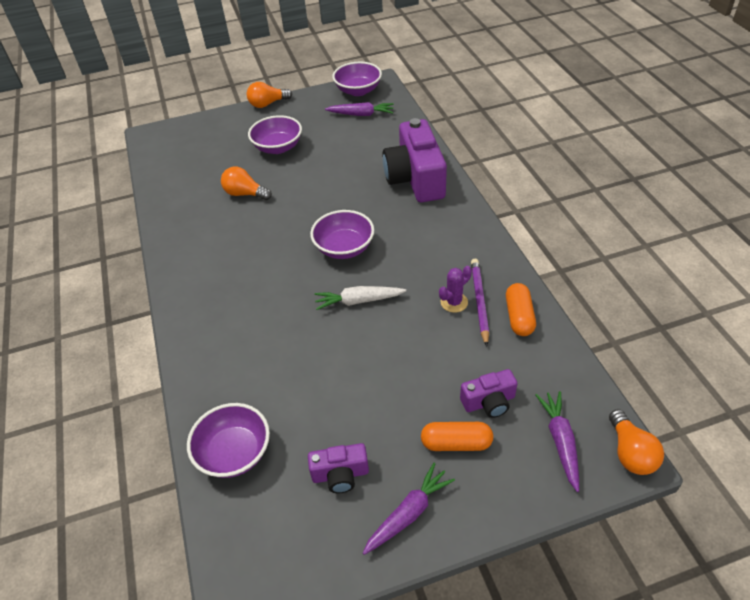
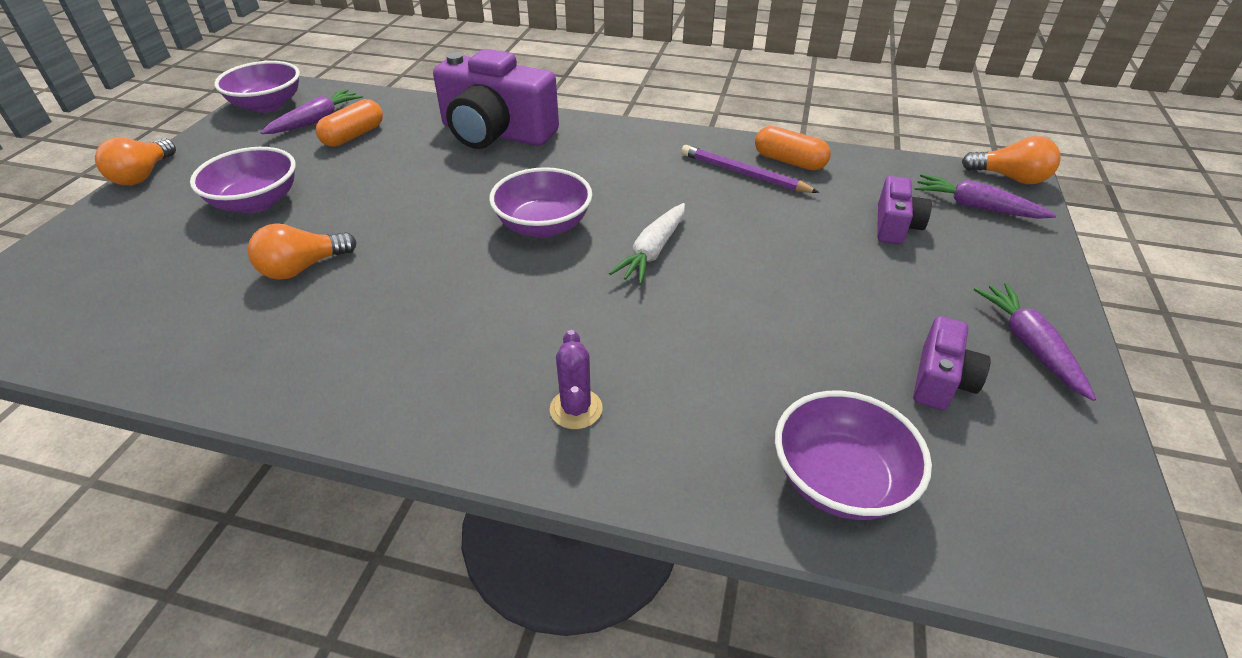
camera: 60 degrees left, 5 degrees down
orange capsule [421,422,493,451] -> orange capsule moved to [316,99,383,147]
purple cactus [439,266,472,313] -> purple cactus moved to [550,330,603,429]

